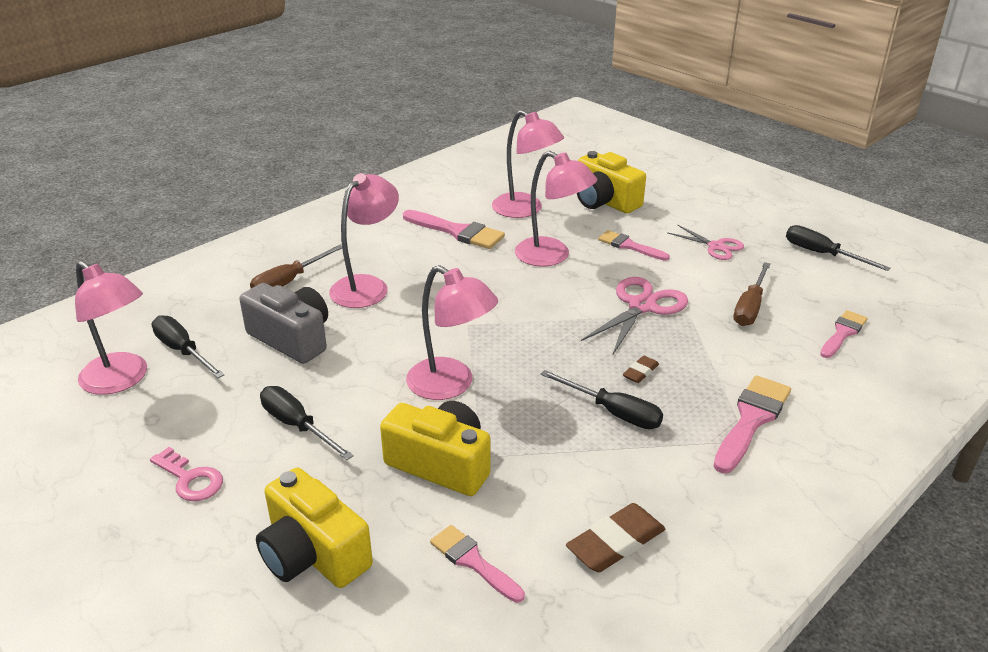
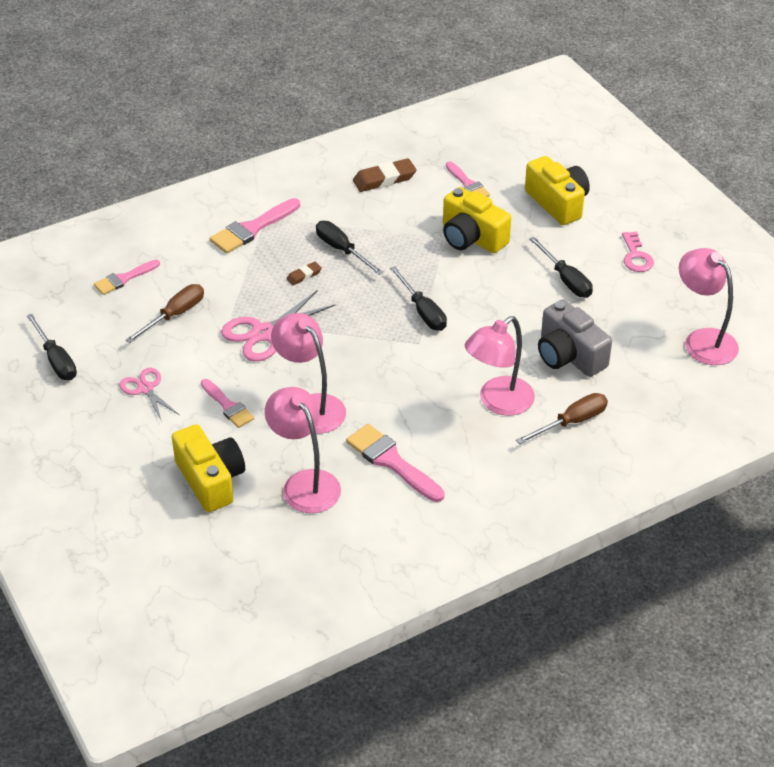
camera: 165 degrees left, 10 degrees up
pink key [150,447,223,501] -> pink key turned 150 degrees counterclockwise [622,232,654,272]
black screwdriver [152,315,225,378] -> black screwdriver moved to [390,266,447,331]
pink lamp [406,265,498,400] -> none

